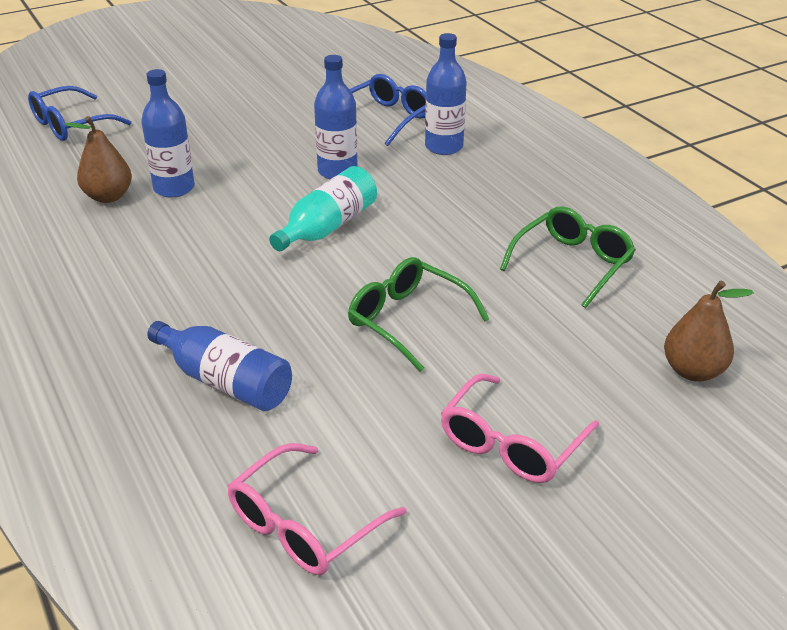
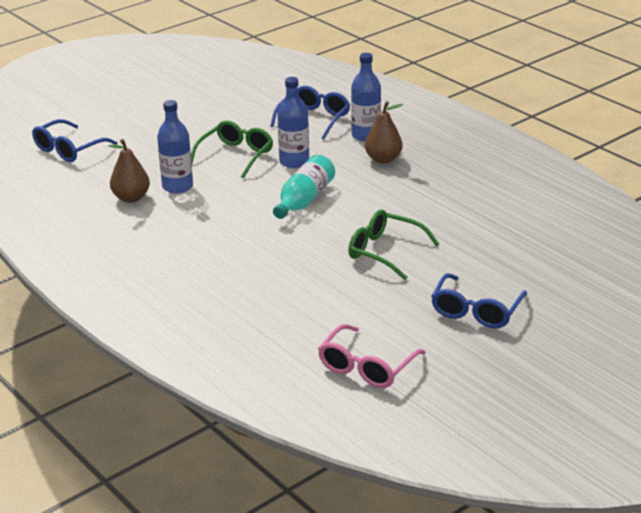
camera: 10 degrees left, 5 degrees down
blue bottle [147,321,292,411] -> none
pink glasses [440,374,599,483] -> blue glasses [431,273,527,328]
green glasses [500,207,636,308] -> green glasses moved to [191,120,273,179]
brown pear [664,281,754,381] -> brown pear moved to [365,101,403,164]

